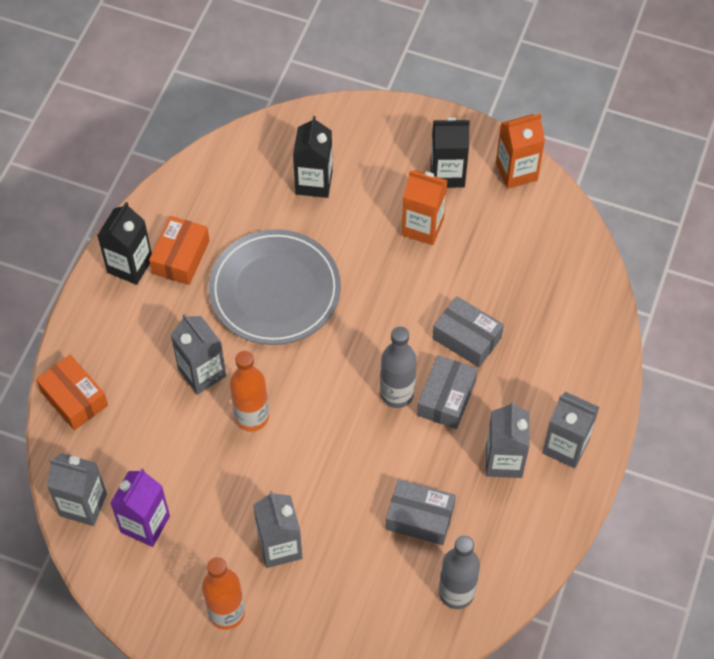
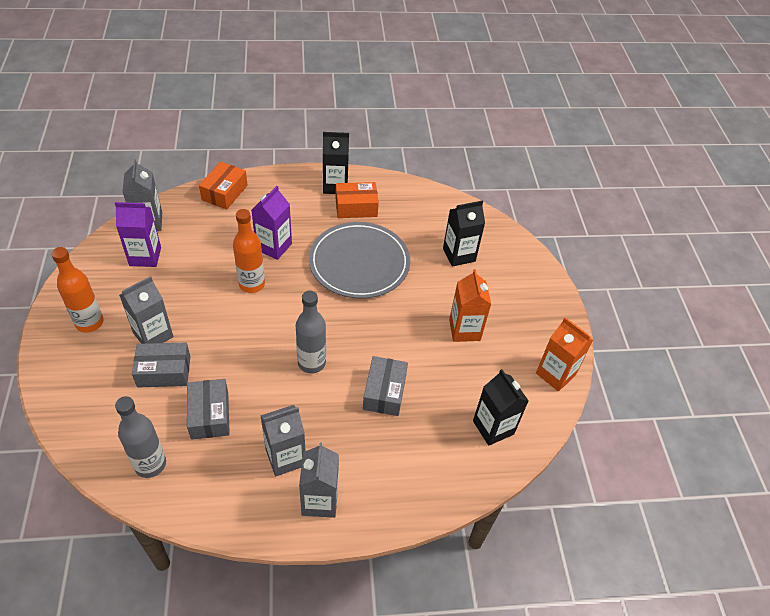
camera: 60 degrees right, 10 degrees down
grey carton [171,313,226,395] -> purple carton [251,186,292,260]
grey box [417,355,478,429] -> grey box moved to [132,343,190,388]
black carton [431,117,470,188] -> black carton moved to [473,369,528,446]

